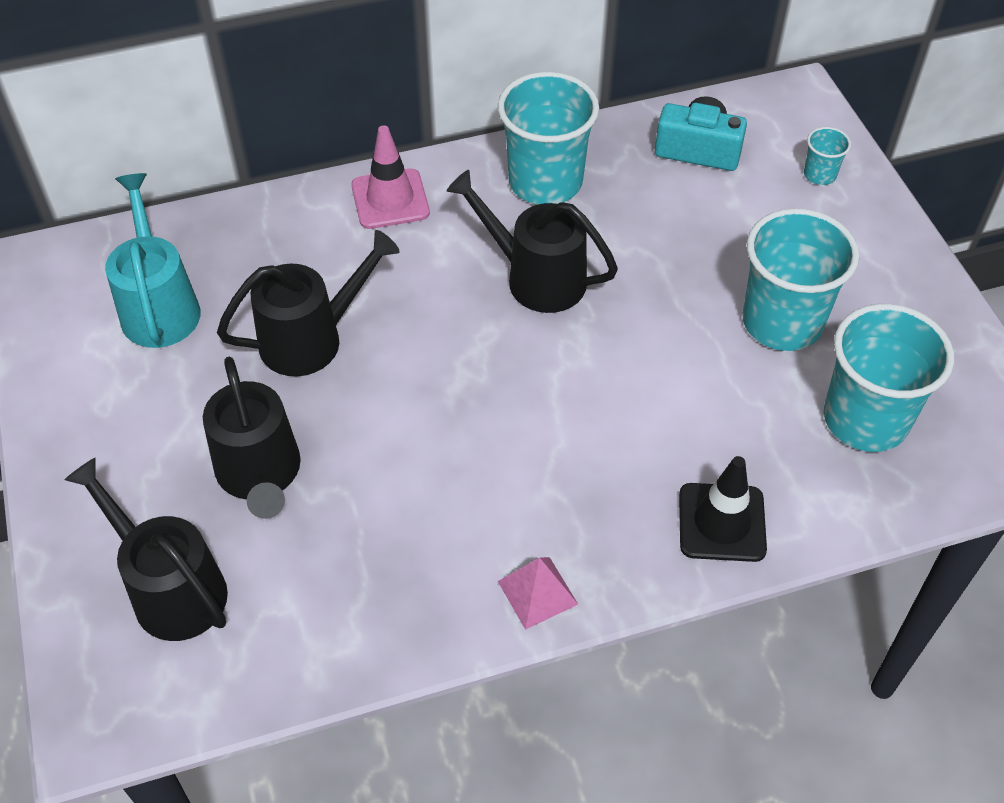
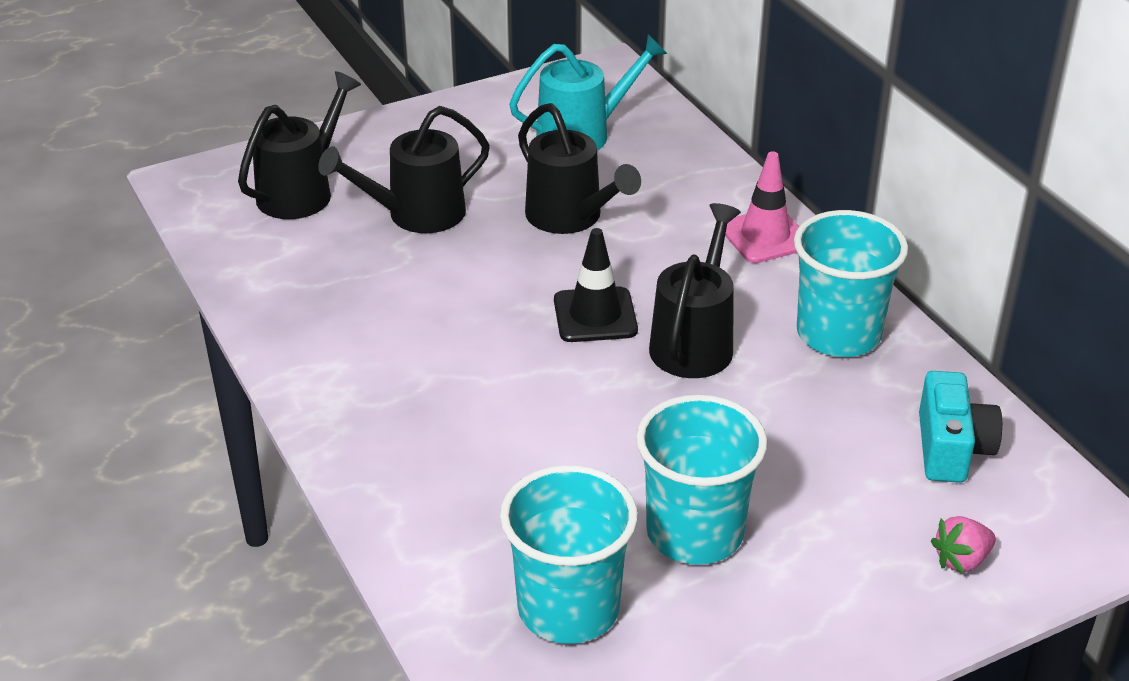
camera: 80 degrees right, 15 degrees down
pink pyramid [498,557,578,630] -> none
black traffic cone [679,456,767,562] -> black traffic cone moved to [554,228,638,342]
turquoise cup [804,127,851,185] -> pink strawberry [931,516,996,574]

